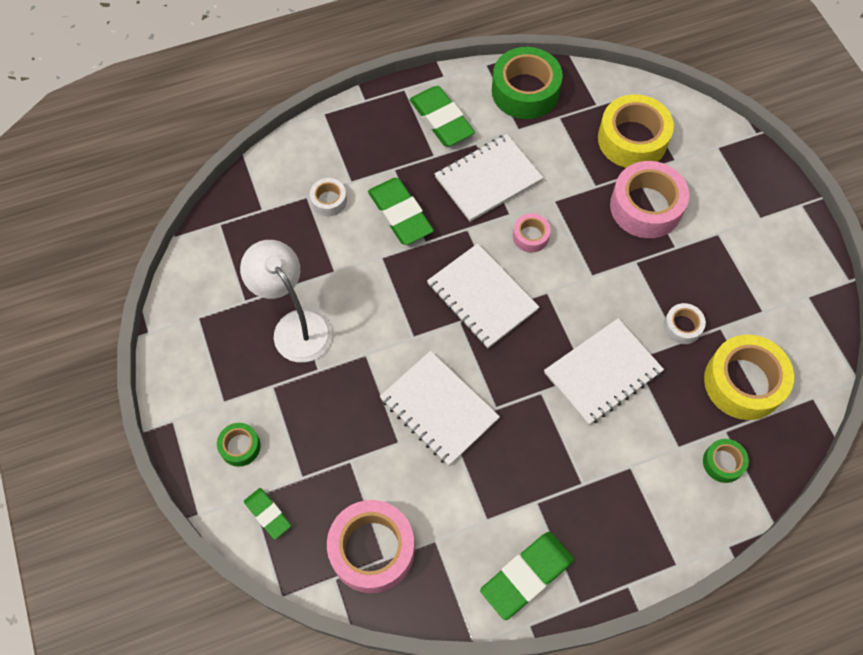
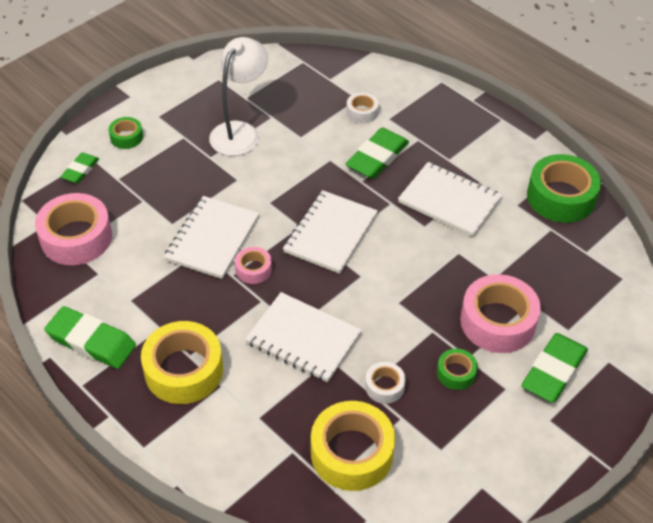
camera: 65 degrees right, 15 degrees down
green eraser [409,86,475,146] -> green eraser moved to [521,333,588,403]
pink tape [513,213,551,253] -> pink tape moved to [235,247,272,284]
yellow tape [598,94,674,168] -> yellow tape moved to [141,321,223,404]
green tape [703,439,749,483] -> green tape moved to [437,349,478,390]

